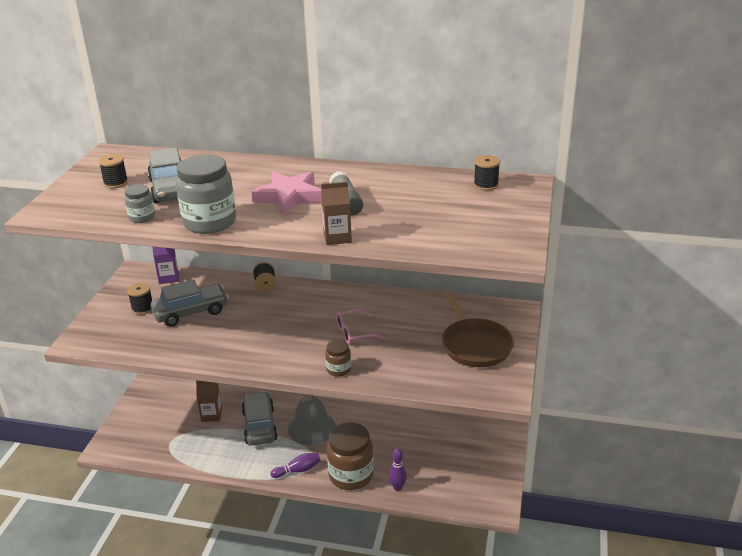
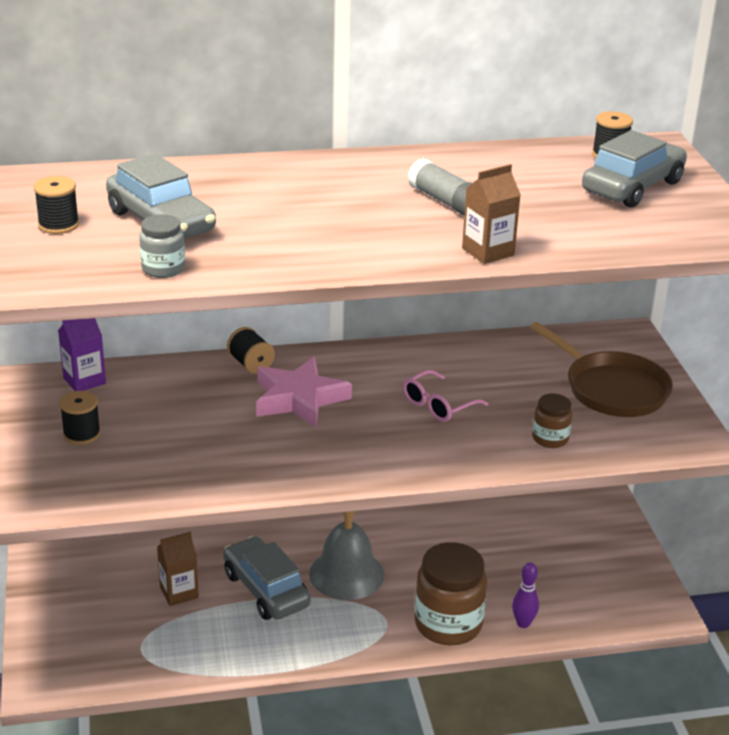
camera: 25 degrees left, 0 degrees up
grey car [151,279,229,327] -> grey car moved to [582,130,687,207]
grey jar [176,155,236,234] -> none
pink star [251,172,322,215] -> pink star moved to [256,357,352,427]
purple bowling pin [271,453,321,478] -> none
brown jar [325,340,351,377] -> brown jar moved to [532,394,572,448]

